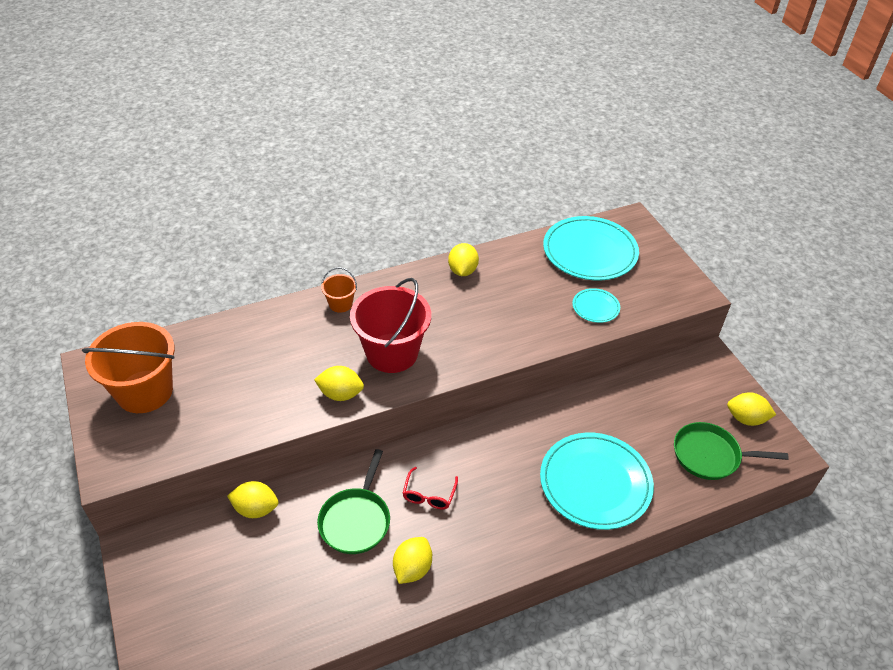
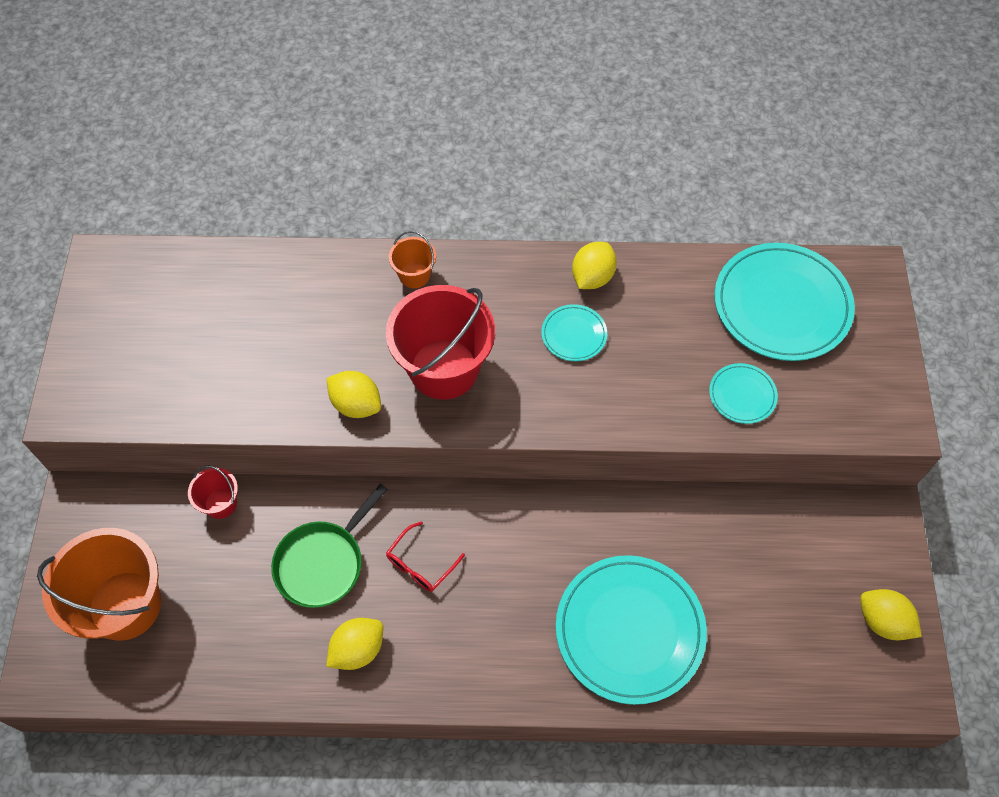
camera: 25 degrees right, 15 degrees up
orange bucket [82,322,175,413] -> orange bucket moved to [37,528,161,641]
yellow lemon [227,481,279,518] -> red bucket [188,466,238,519]
green pan [674,422,789,480] -> none
none -> turquoise plate [541,304,607,361]

